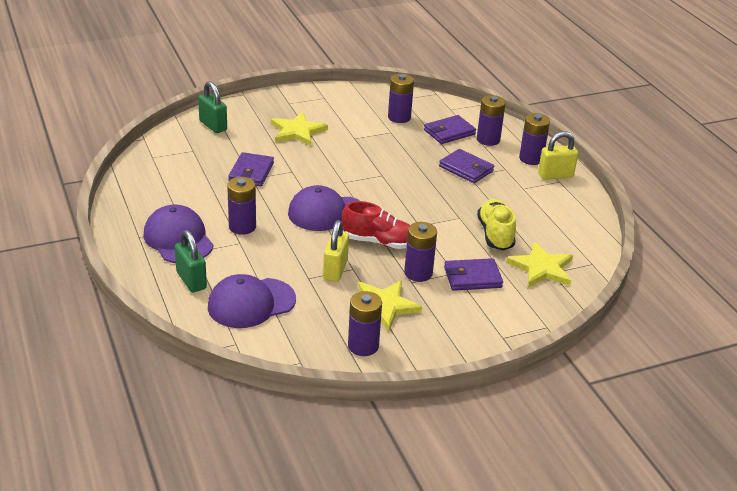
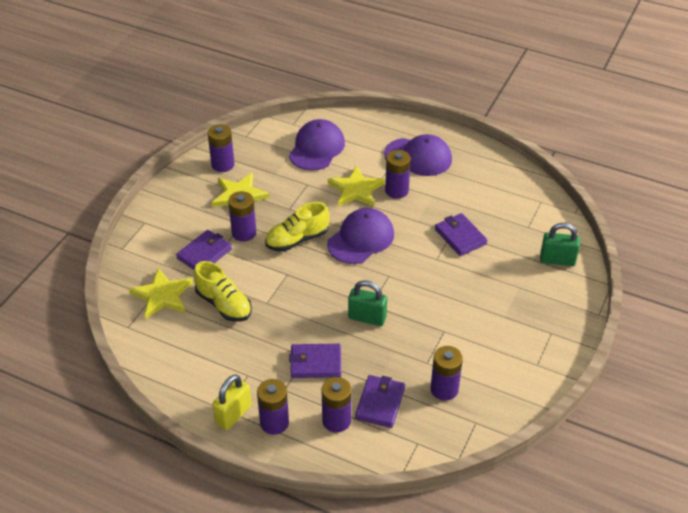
camera: 140 degrees right, 10 degrees up
green padlock [175,230,207,293] -> green padlock moved to [348,280,387,326]
yellow star [271,112,328,146] -> yellow star moved to [328,165,385,207]
yellow padlock [323,220,349,282] -> none
red shoe [342,201,410,249] -> yellow shoe [265,202,330,252]

